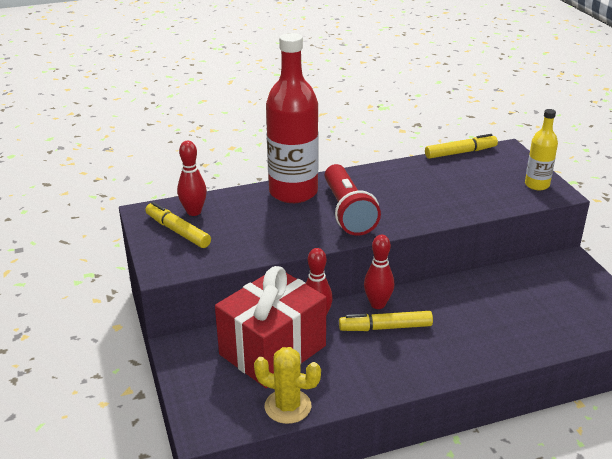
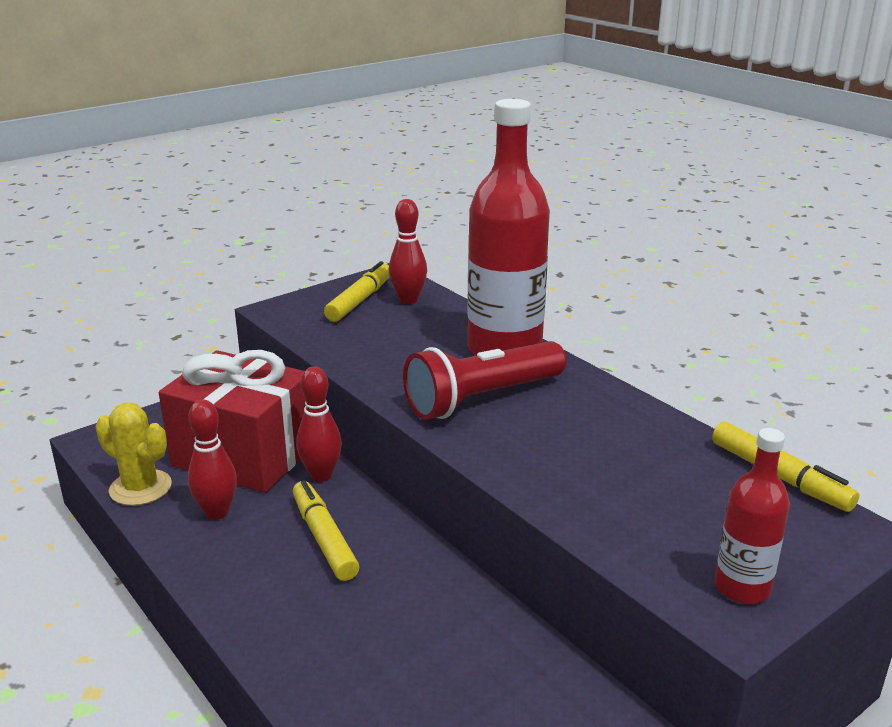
camera: 70 degrees right, 5 degrees down
yellow cactus [254,347,321,424] -> yellow cactus turned 60 degrees counterclockwise [95,403,172,506]
red bowling pin [364,235,394,309] -> red bowling pin moved to [188,400,237,520]
yellow bottle [525,109,558,190] -> red bottle [715,428,790,604]

